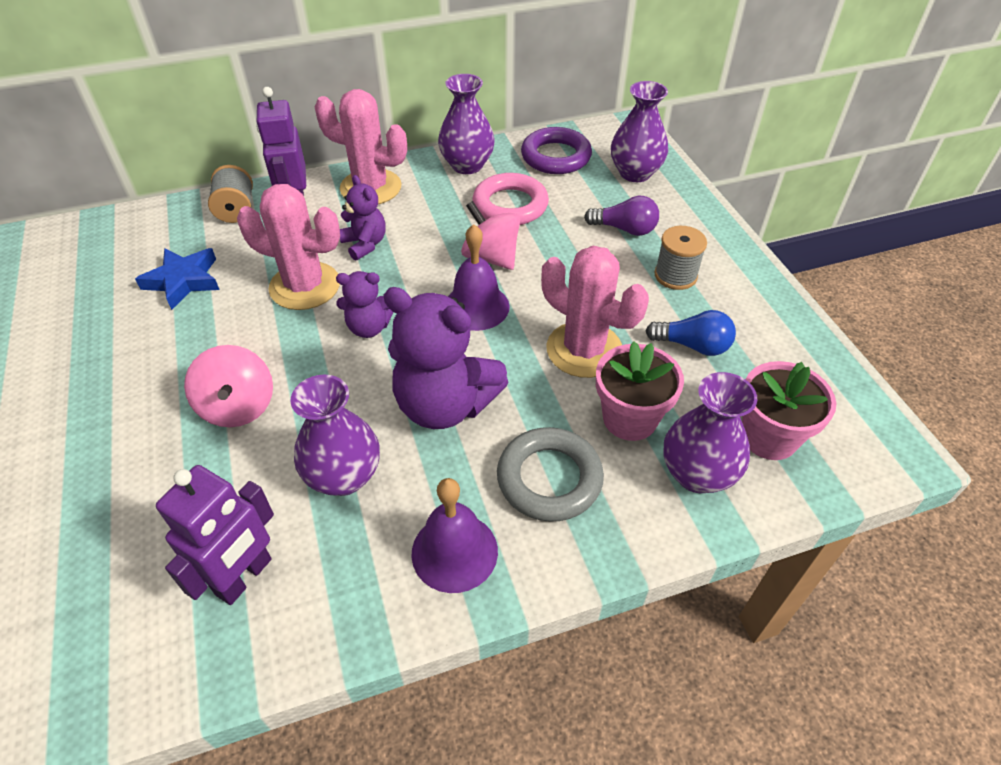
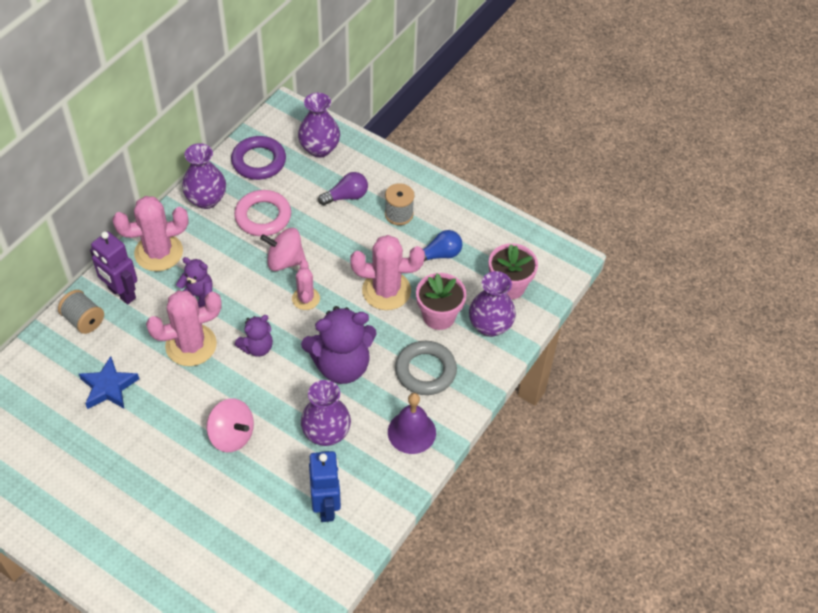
camera: 40 degrees left, 5 degrees up
purple robot [156,465,274,605] -> blue robot [309,451,341,522]
purple bell [448,224,510,331] -> pink cactus [292,260,320,310]

